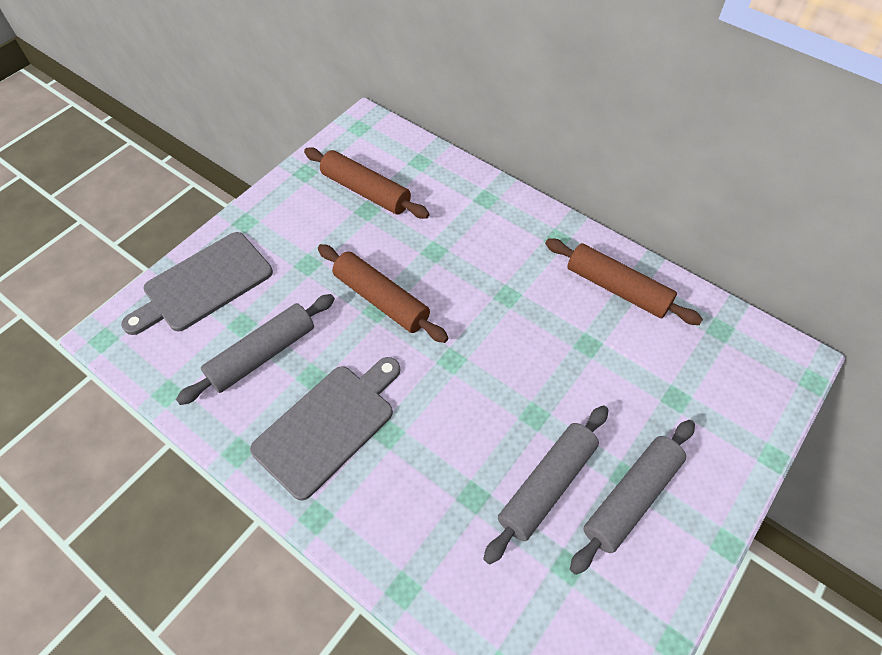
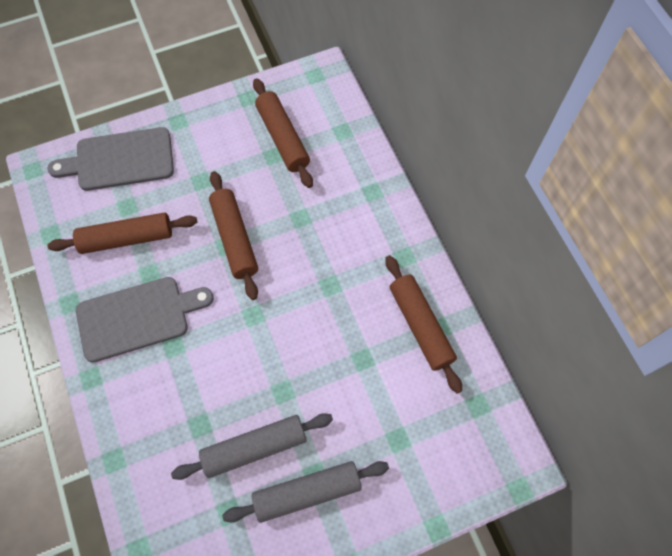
camera: 30 degrees right, 10 degrees up
grey rolling pin [176,294,335,405] -> brown rolling pin [47,212,197,254]

